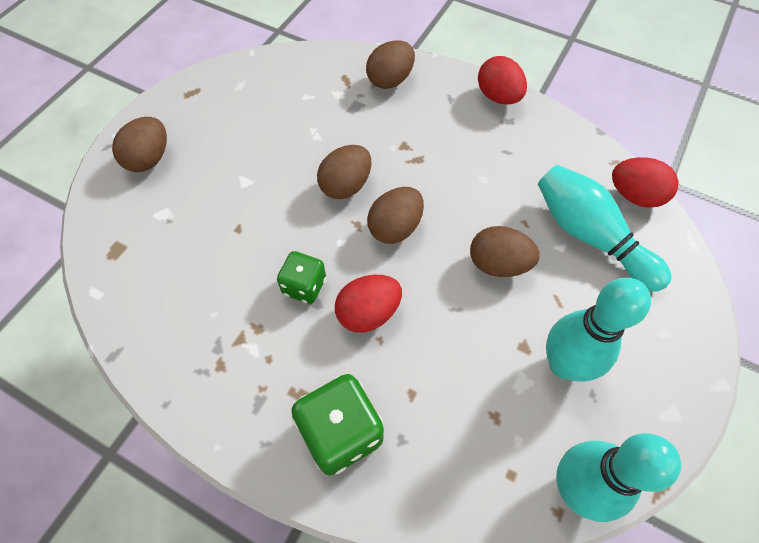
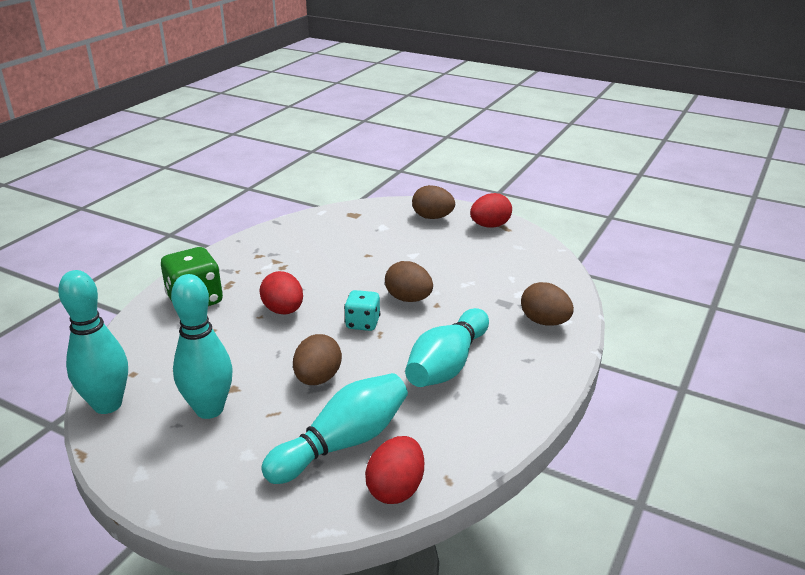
camera: 90 degrees right, 30 degrees down
green dice [277,251,326,304] -> none
brown egg [367,187,424,244] -> turquoise dice [344,290,380,331]
red egg [478,56,527,104] -> red egg moved to [470,193,512,228]
none -> turquoise bowling pin [405,308,489,387]

